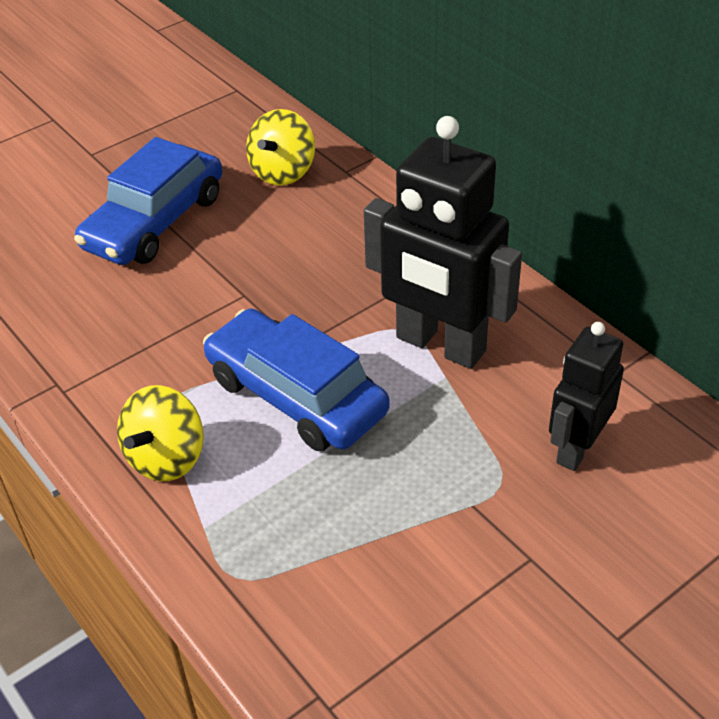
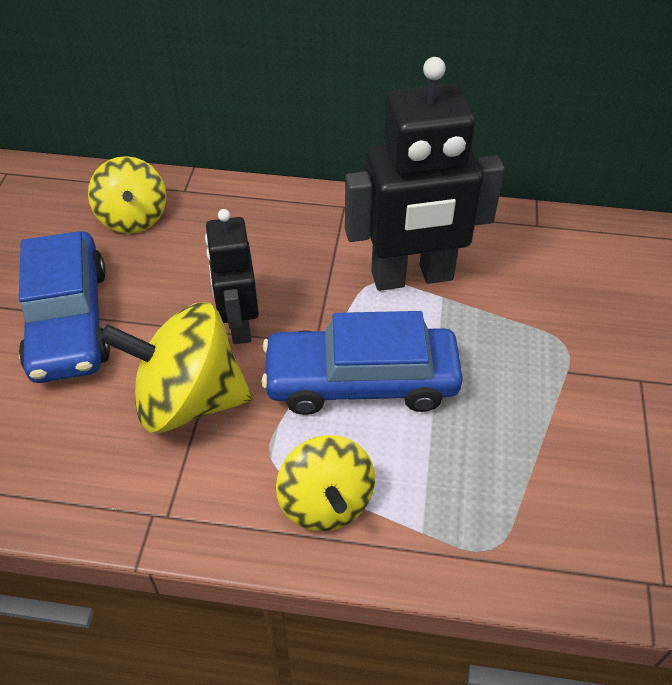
camera: 45 degrees left, 5 degrees up
black robot [549,322,624,471] -> black robot moved to [205,209,259,344]
none -> yellow spinning top [99,302,252,433]

